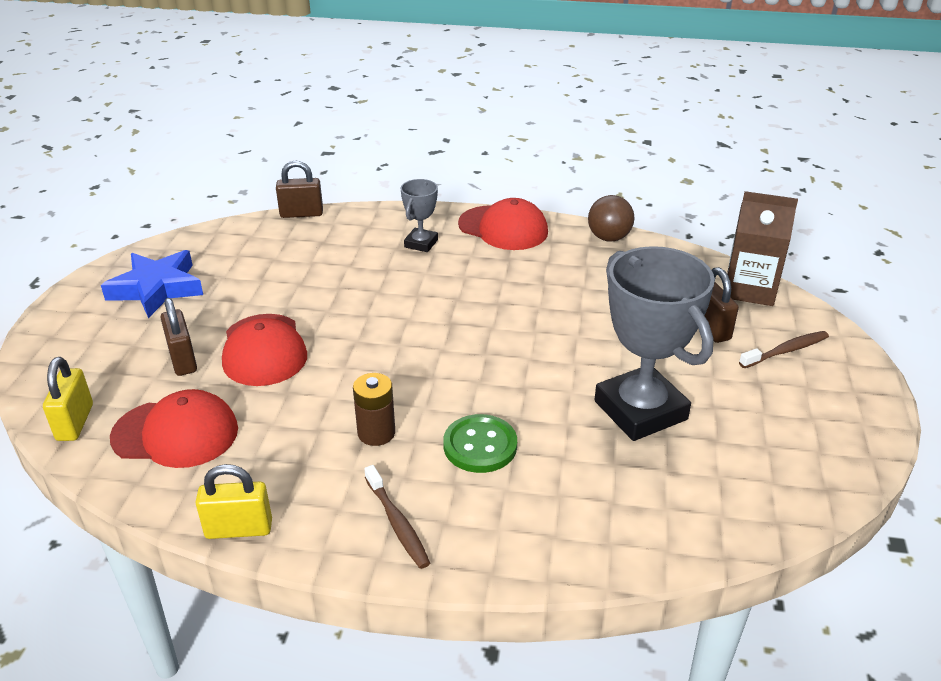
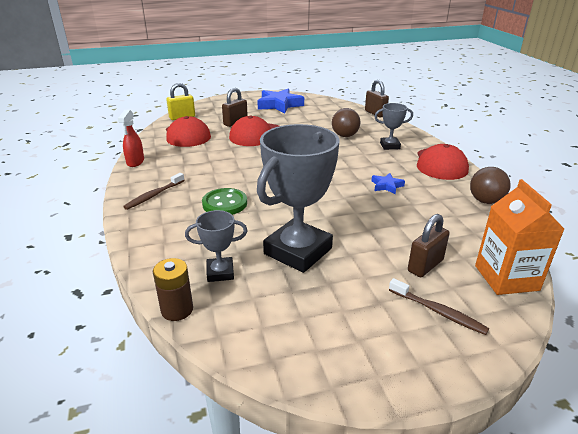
camera: 65 degrees right, 5 degrees down
yellow padlock [196,464,272,539] -> red spray bottle [118,110,144,167]
brown battery [353,373,395,446] -> brown battery moved to [153,258,193,321]
brown carton [727,191,798,306] -> orange carton [475,179,565,295]
none -> grey trophy [185,210,248,282]
none -> brown ball [332,108,360,137]
none -> blue star [371,173,405,194]

